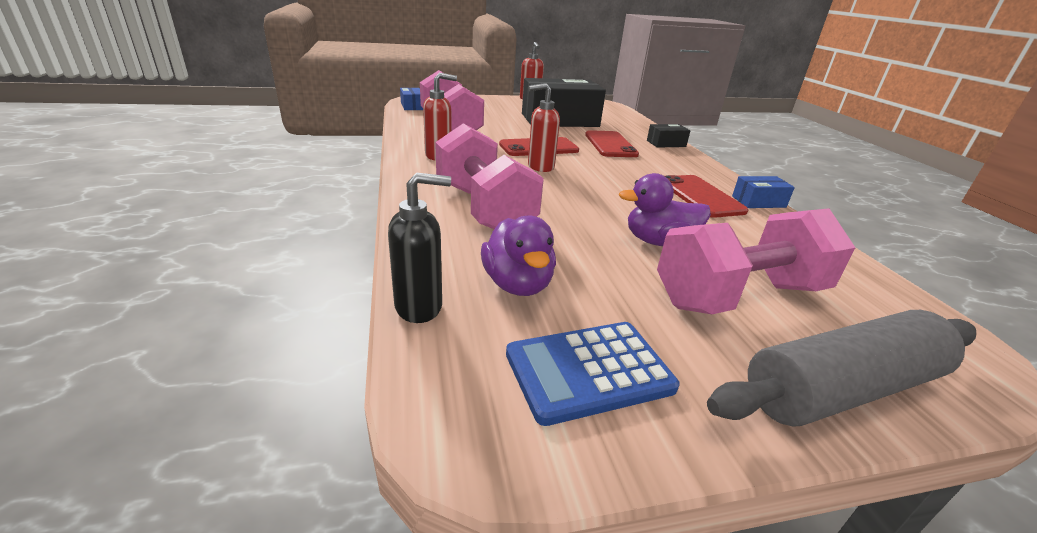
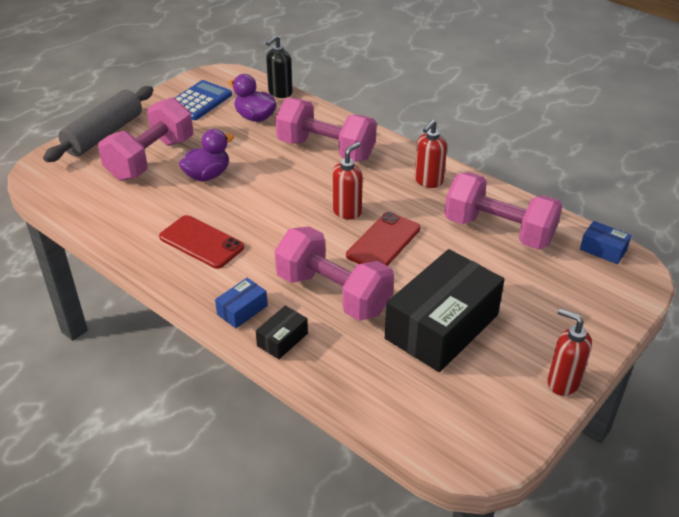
camera: 145 degrees right, 10 degrees up
red phone [585,130,639,157] -> pink dumbbell [275,227,394,321]
blue box [732,176,795,208] -> blue box moved to [215,278,268,328]

